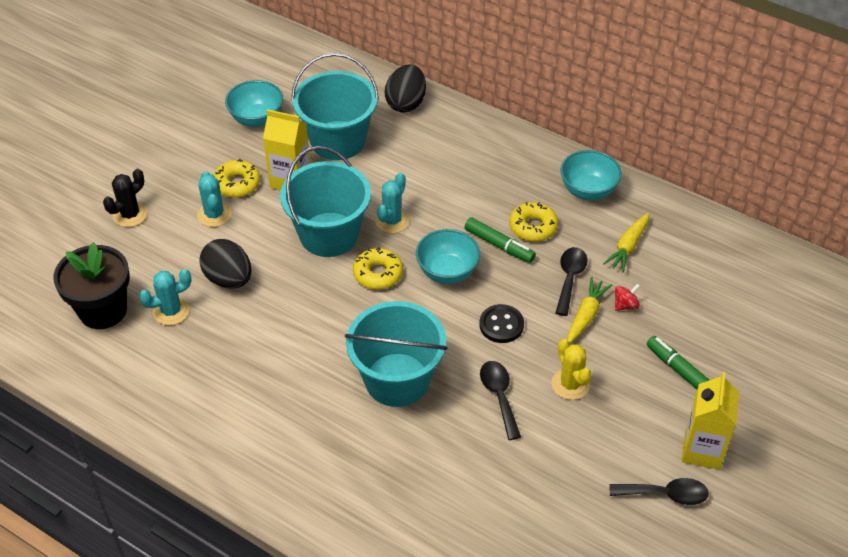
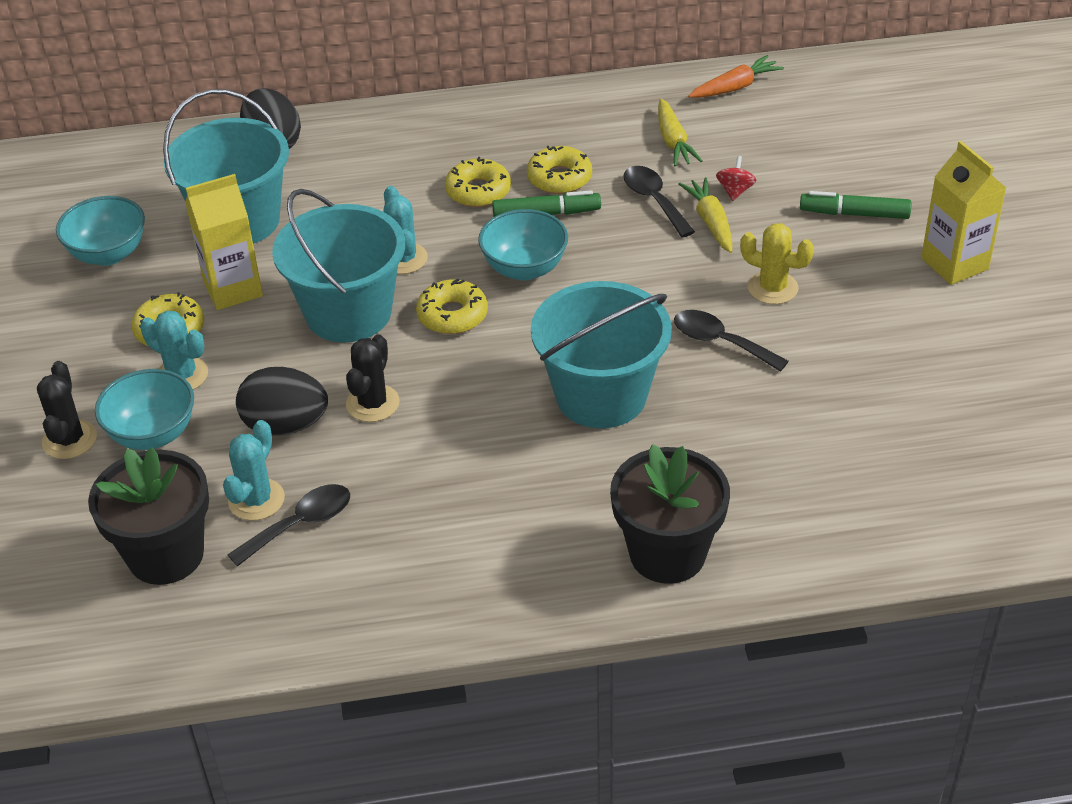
camera: 40 degrees left, 5 degrees down
black button [479,304,524,343] -> none
turquoise bowl [561,150,622,200] -> turquoise bowl moved to [95,369,194,450]
black spoon [609,478,709,505] -> black spoon moved to [228,484,350,567]
none -> black cactus [346,334,400,422]
none -> yellow donut [445,157,511,207]
none -> black flower pot [610,444,730,584]
none -> orange carrot [688,55,784,98]

